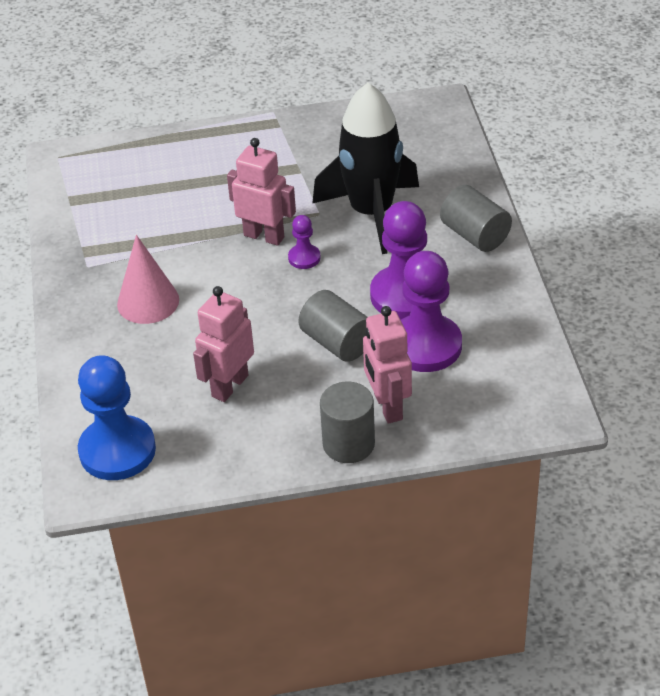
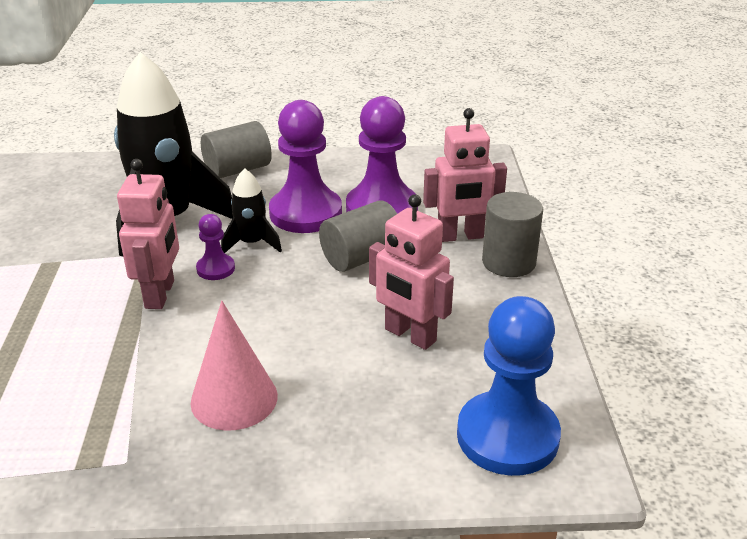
camera: 85 degrees left, 10 degrees down
pink robot [227,138,296,246] -> pink robot turned 150 degrees clockwise [117,159,179,309]
none -> black rocket [221,168,282,253]

